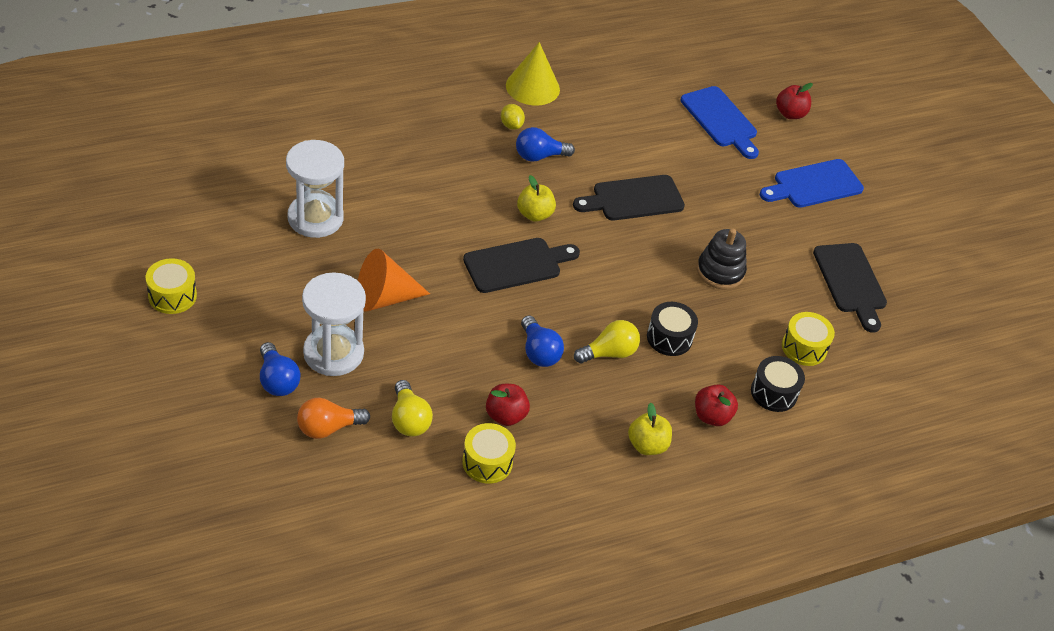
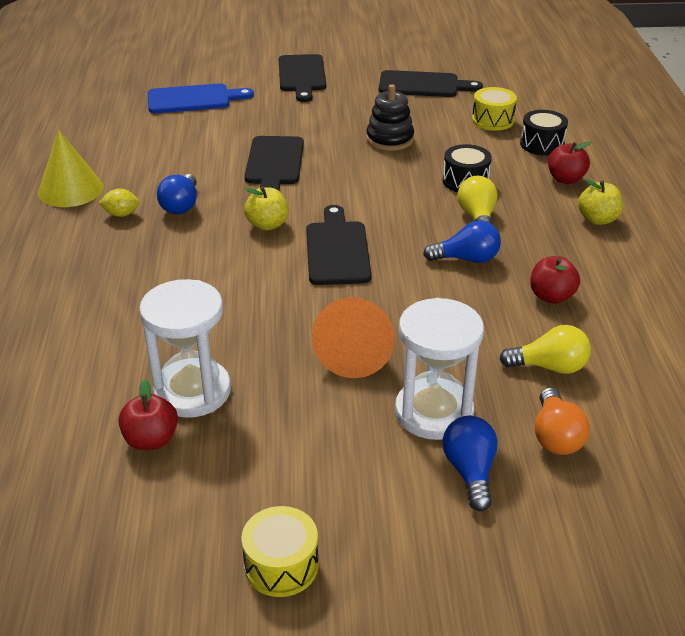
camera: 65 degrees left, 10 degrees down
blue light bulb [260,342,300,396] -> blue light bulb turned 90 degrees counterclockwise [442,416,498,511]
yellow drum [462,423,516,484] -> none
blue cutting board [760,159,864,208] -> black cutting board [278,54,326,102]
red apple [776,83,813,119] -> red apple moved to [118,379,178,450]

